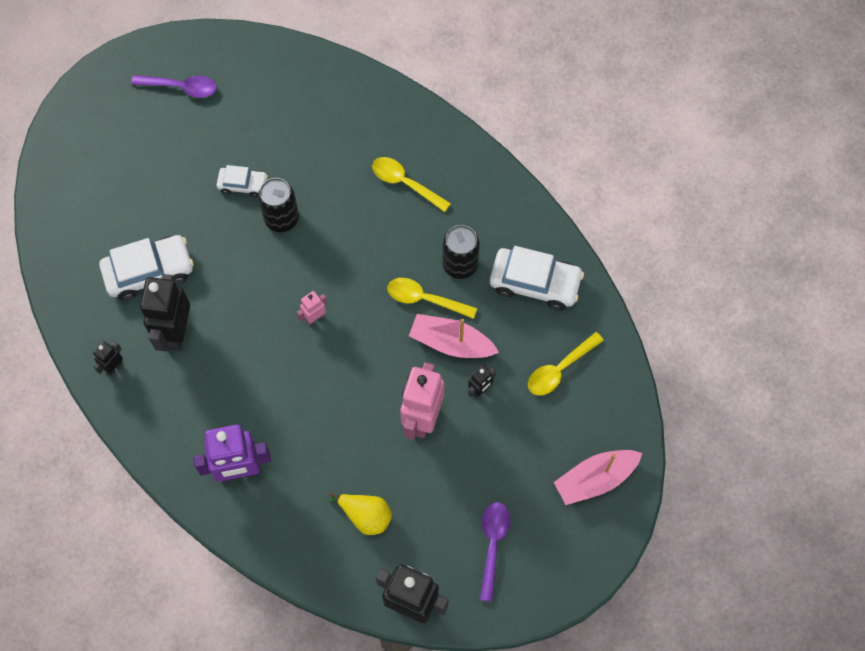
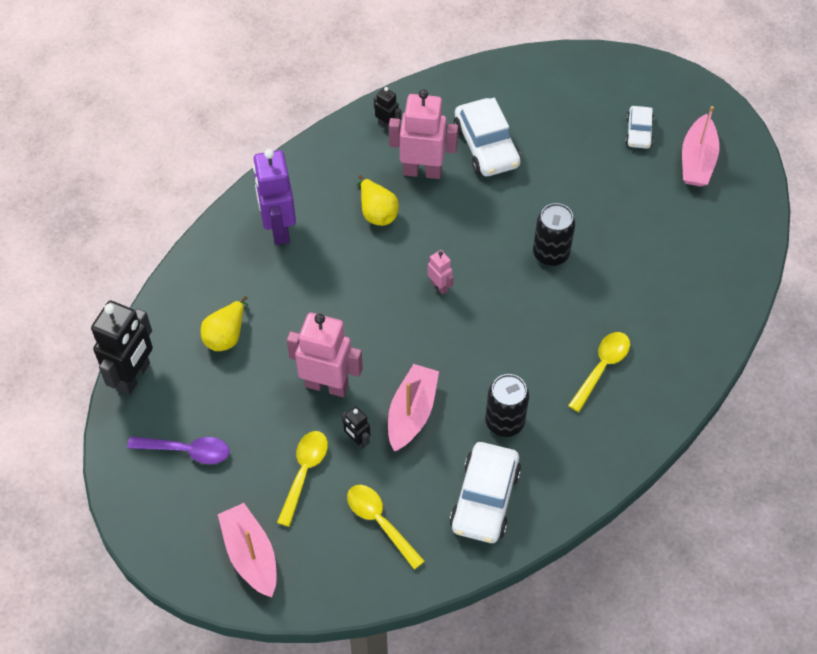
camera: 90 degrees right, 10 degrees down
purple spoon [131,75,216,98] -> pink boat [682,106,719,187]
black robot [140,274,190,351] -> pink robot [389,89,458,179]
white car [217,165,268,197] -> white car moved to [625,106,654,149]
yellow spoon [387,278,477,319] -> yellow spoon moved to [277,431,328,527]
none -> yellow pear [357,175,399,226]

